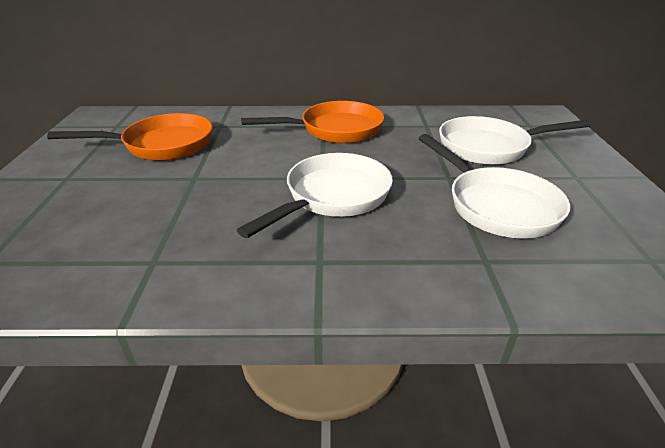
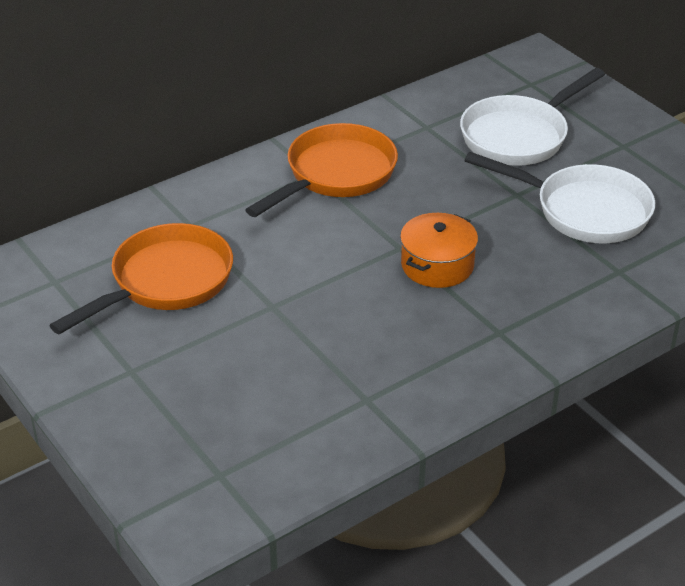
camera: 35 degrees left, 5 degrees up
white pan [237,153,393,238] -> orange pot [400,213,478,288]

